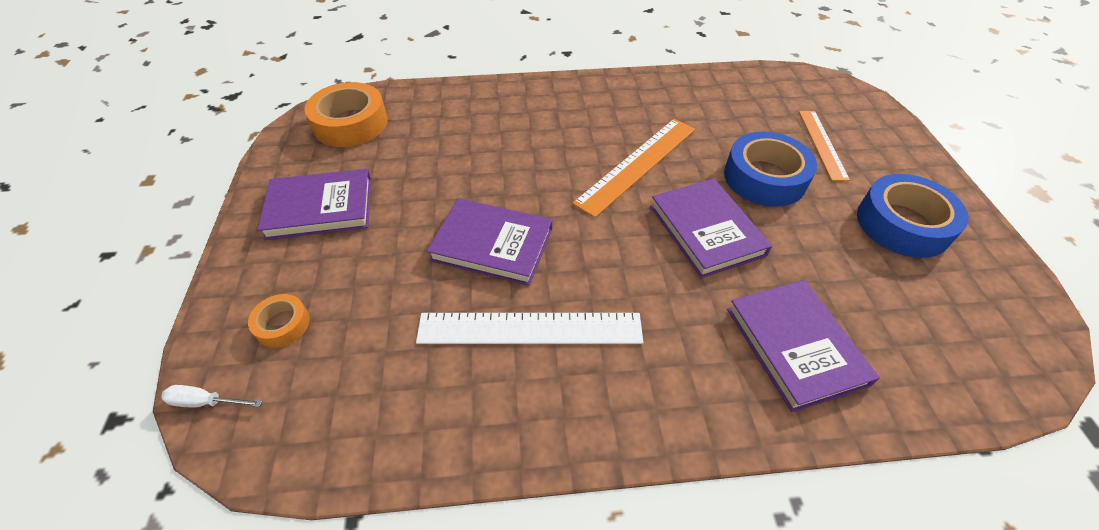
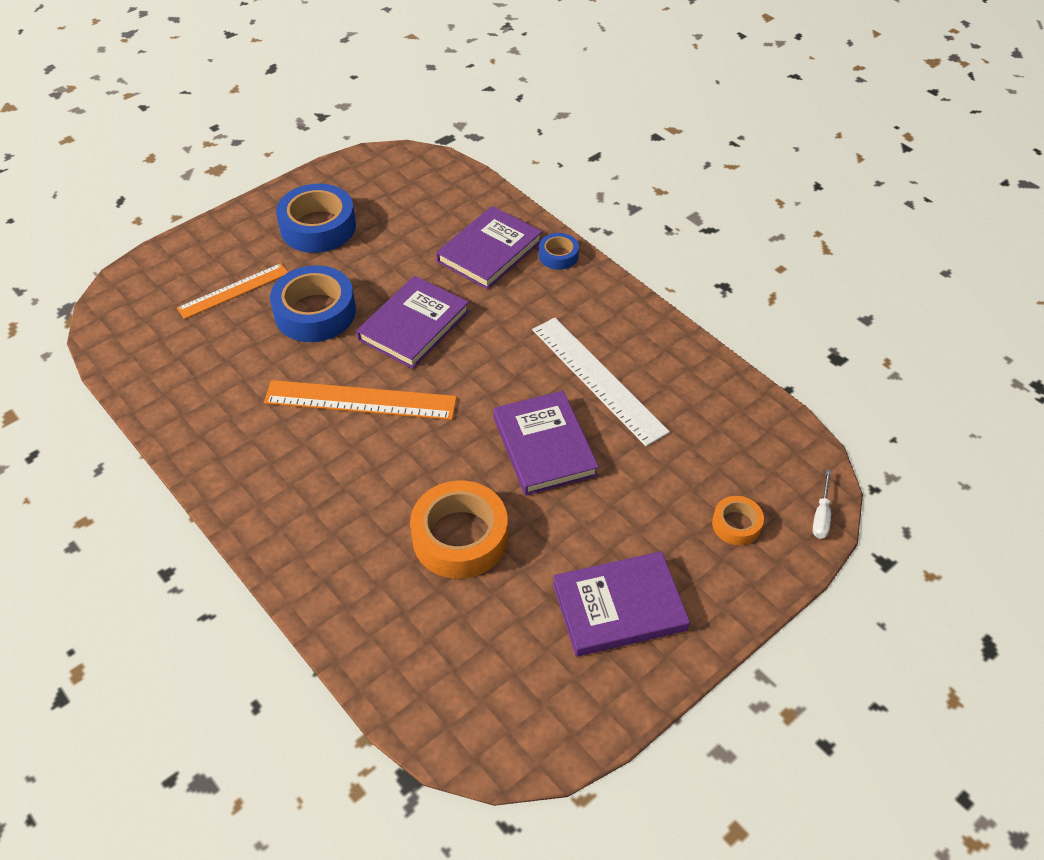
camera: 125 degrees left, 0 degrees up
white screwdriver [161,385,263,407] -> white screwdriver turned 45 degrees clockwise [813,470,831,539]
purple book [258,169,371,240] -> purple book turned 60 degrees counterclockwise [553,551,690,657]
orange tape [304,82,388,147] -> orange tape moved to [410,481,508,579]
none -> blue tape [539,233,579,270]

